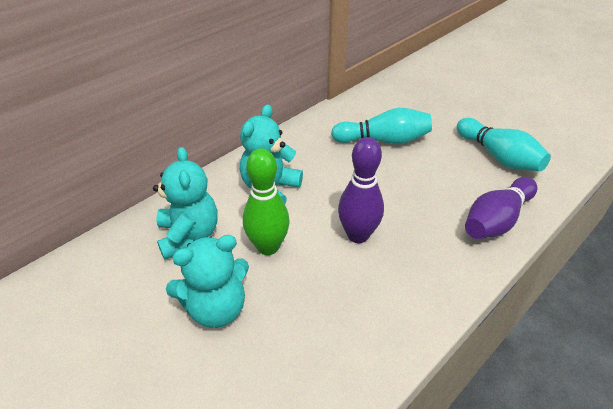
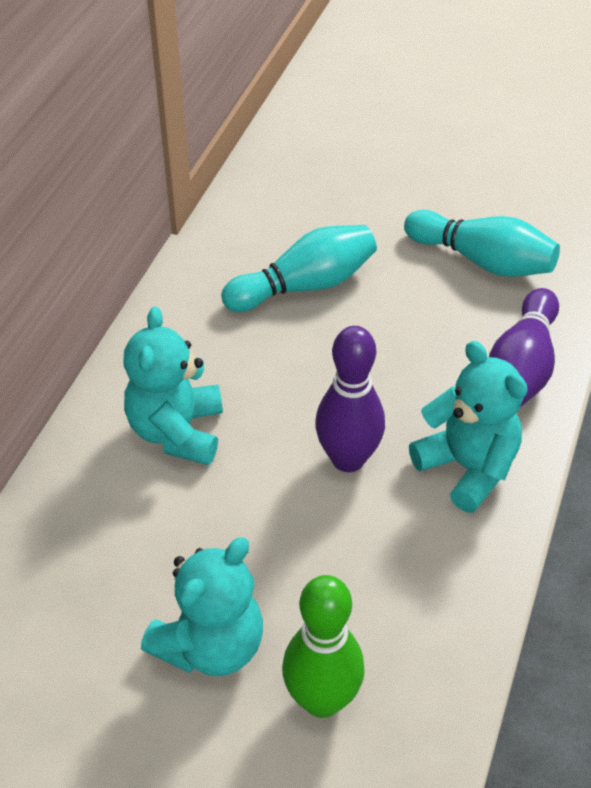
camera: 25 degrees left, 5 degrees up
turquoise teddy bear [153,147,218,260] -> turquoise teddy bear moved to [409,341,528,513]
green bowling pin [243,148,290,255] -> green bowling pin moved to [282,575,365,718]

